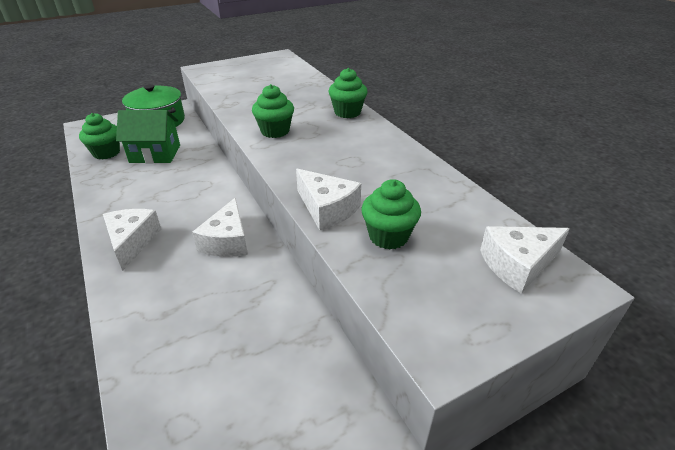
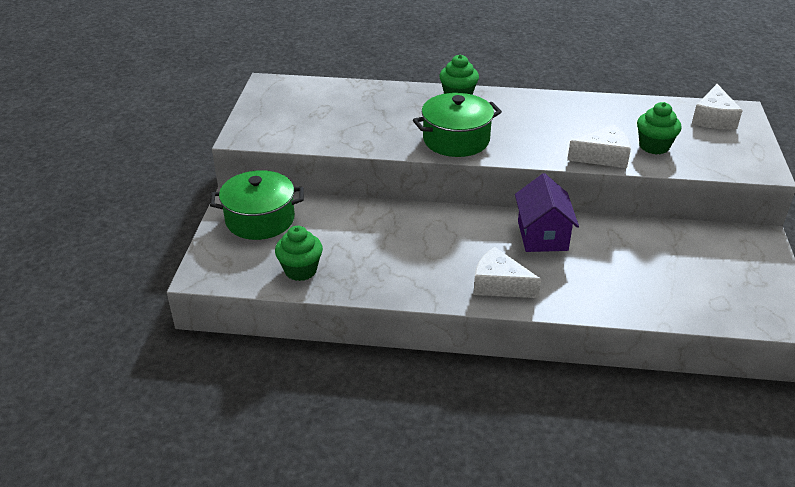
camera: 55 degrees left, 0 degrees up
green house [116,110,180,163] -> none
white cheese [192,198,248,257] -> purple house [515,173,579,252]
green cupcake [252,84,294,138] -> green pot [413,93,502,157]

